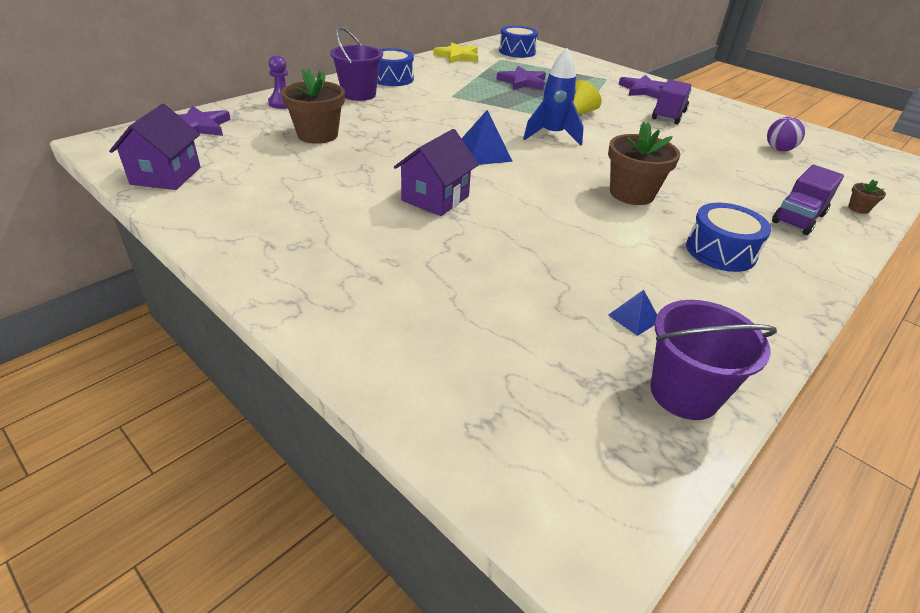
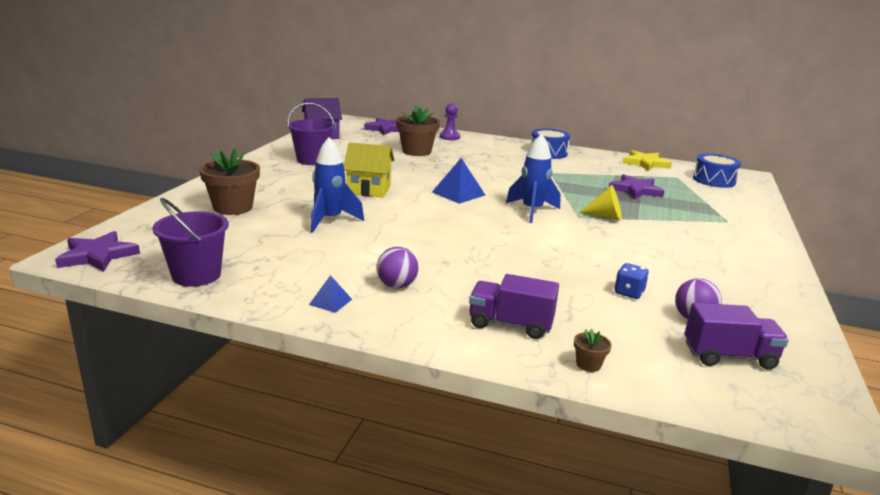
camera: 65 degrees right, 15 degrees down
purple bucket [330,27,383,101] -> purple bucket moved to [287,102,335,165]
purple house [394,129,479,216] -> yellow house [344,142,395,197]
brown flower pot [608,122,680,205] -> brown flower pot moved to [199,147,260,215]
blue pyramid [608,290,657,336] -> blue pyramid moved to [309,275,352,313]
purple star [618,75,666,99] -> purple star moved to [55,231,140,272]
purple truck [652,79,691,124] -> purple truck moved to [685,303,789,370]
blue drum [686,203,772,272] -> purple ball [377,247,418,288]
none -> blue rocket [310,137,364,233]
none -> blue dice [614,263,649,299]

